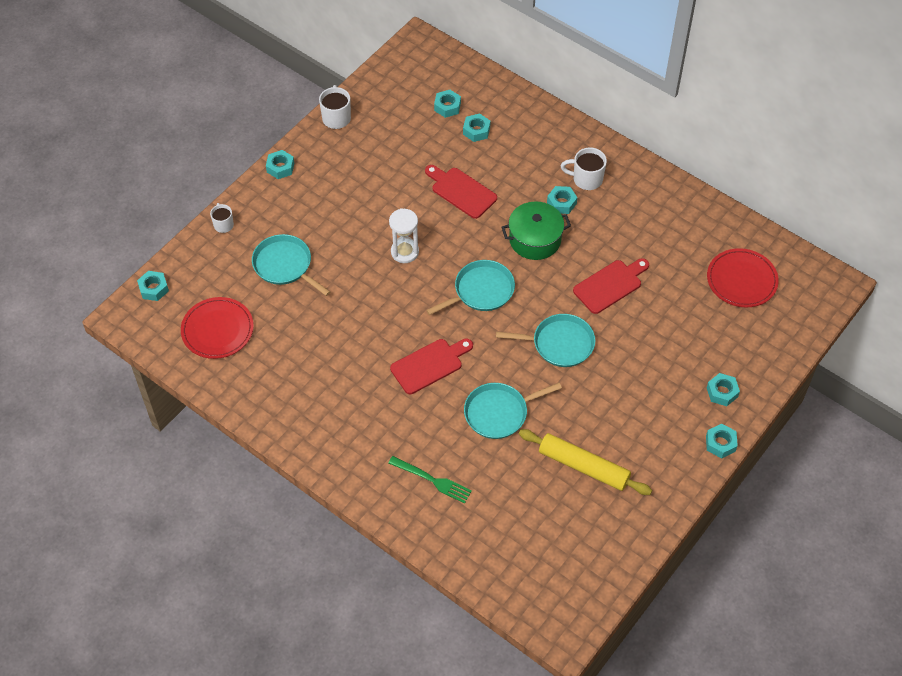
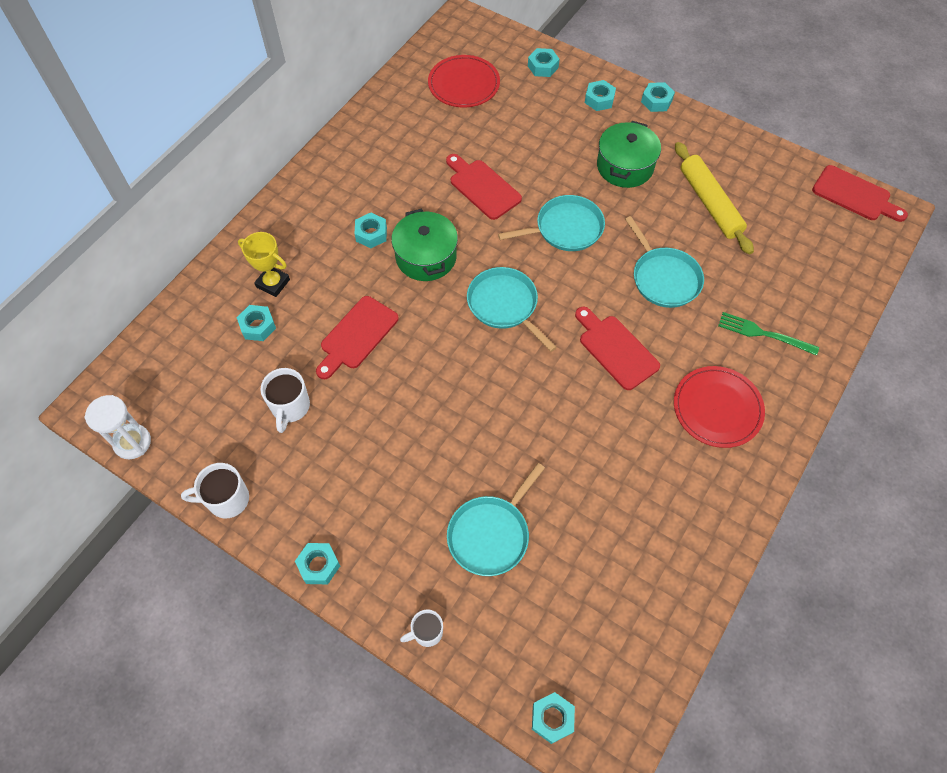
camera: 95 degrees left, 5 degrees up
red plate [181,297,254,359] -> red plate moved to [674,366,765,448]
green fork [388,456,472,504] -> green fork turned 90 degrees counterclockwise [718,312,819,356]
white hourglass [389,208,419,263] -> white hourglass moved to [85,395,151,459]
turquoise nut [434,90,461,118] -> turquoise nut moved to [528,48,559,77]
turquoise pan [496,314,595,367] -> turquoise pan turned 75 degrees clockwise [498,195,605,251]
yellow rolling pin [519,429,652,495] -> yellow rolling pin turned 45 degrees counterclockwise [675,142,754,255]
white mug [561,147,607,190] -> white mug moved to [260,368,310,433]
none -> yellow trophy [238,232,290,297]
none -> green pot [597,121,661,188]
none -> red cutting board [812,165,908,222]

